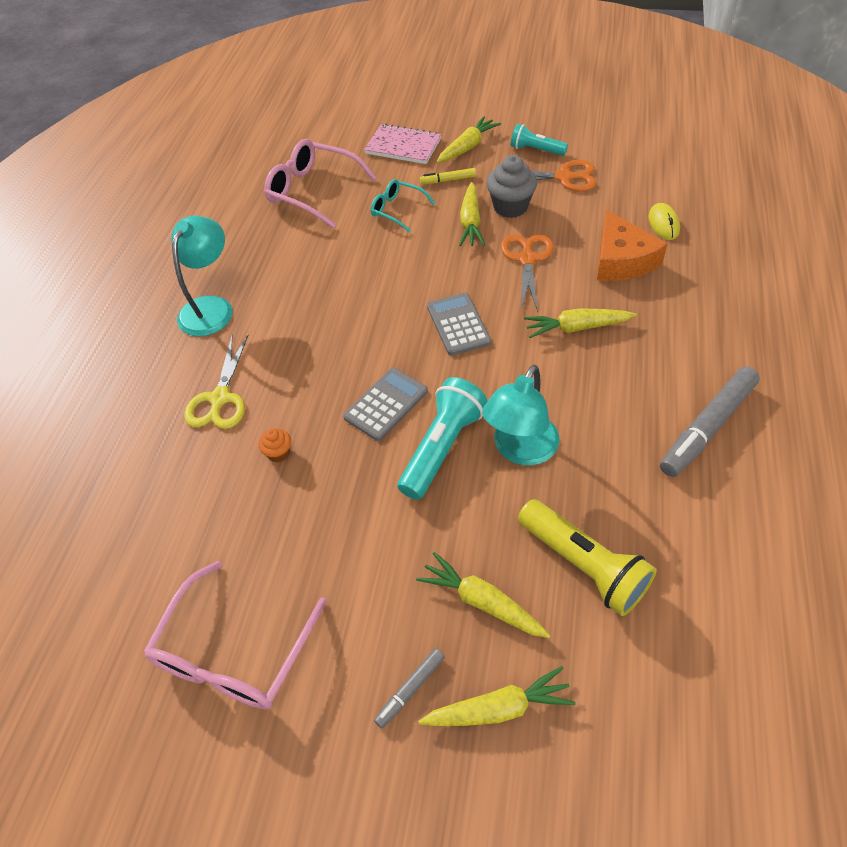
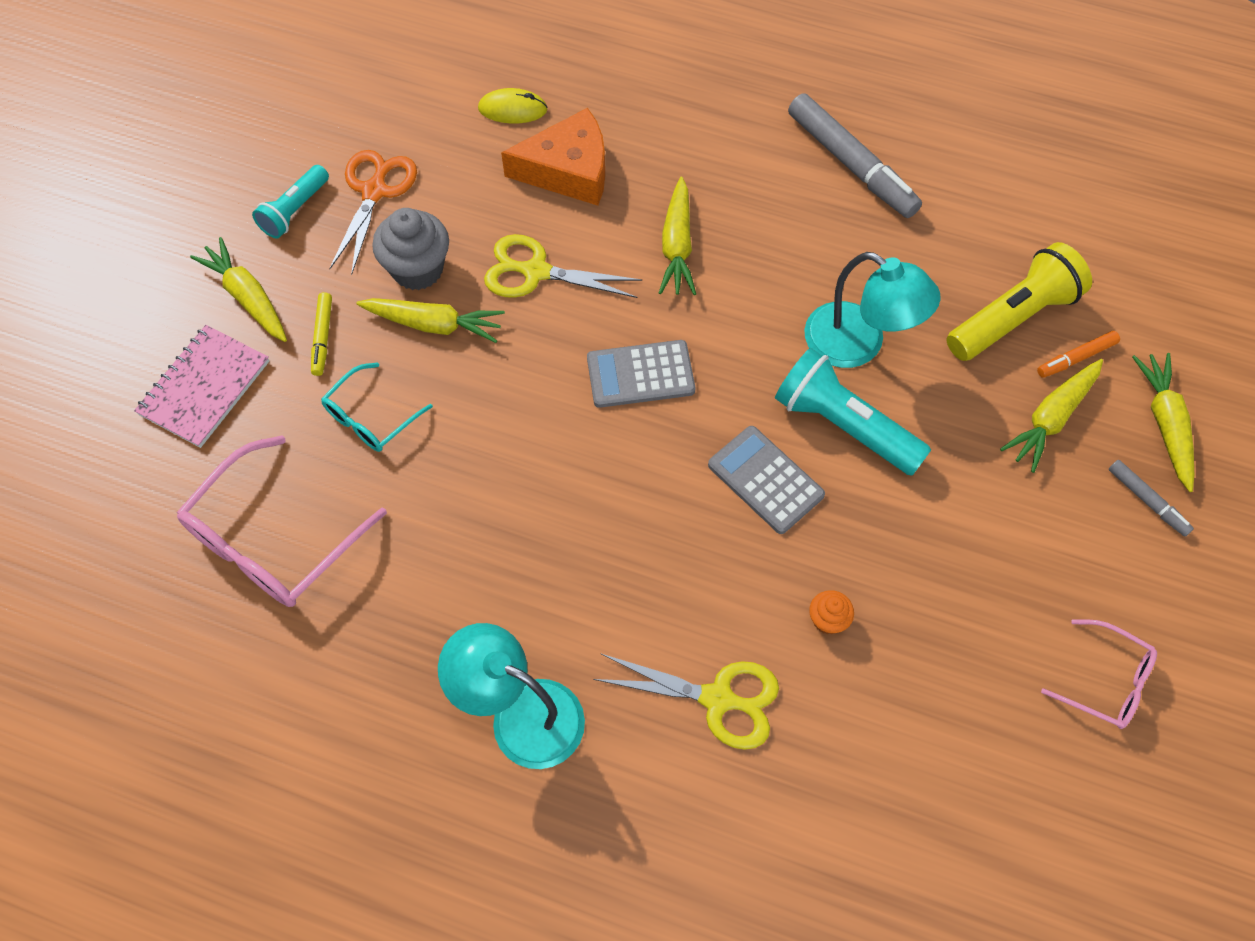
camera: 85 degrees left, 10 degrees up
pink glasses [144,561,327,710] -> pink glasses [1041,619,1157,729], size x0.57
orange scissors [501,234,554,312] -> yellow scissors [484,234,642,298]
none -> orange marker [1037,331,1120,378]

